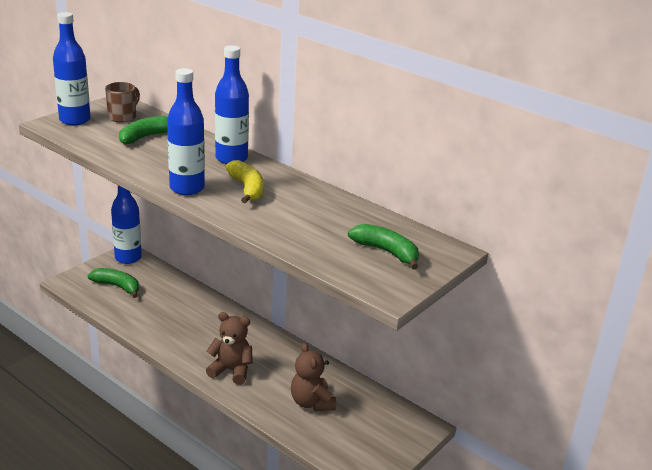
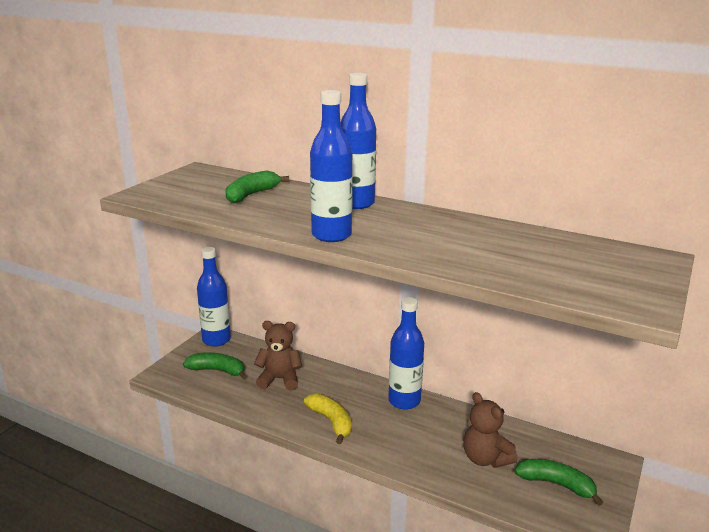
camera: 10 degrees left, 5 degrees down
blue bottle [53,12,91,125] -> blue bottle moved to [388,297,424,409]
brown mug [105,82,140,123] -> none
brown teddy bear [206,312,253,385] -> brown teddy bear moved to [254,321,302,391]
yellow banana [225,160,264,203] -> yellow banana moved to [304,394,352,444]
green banana [348,224,419,269] -> green banana moved to [514,459,603,506]

